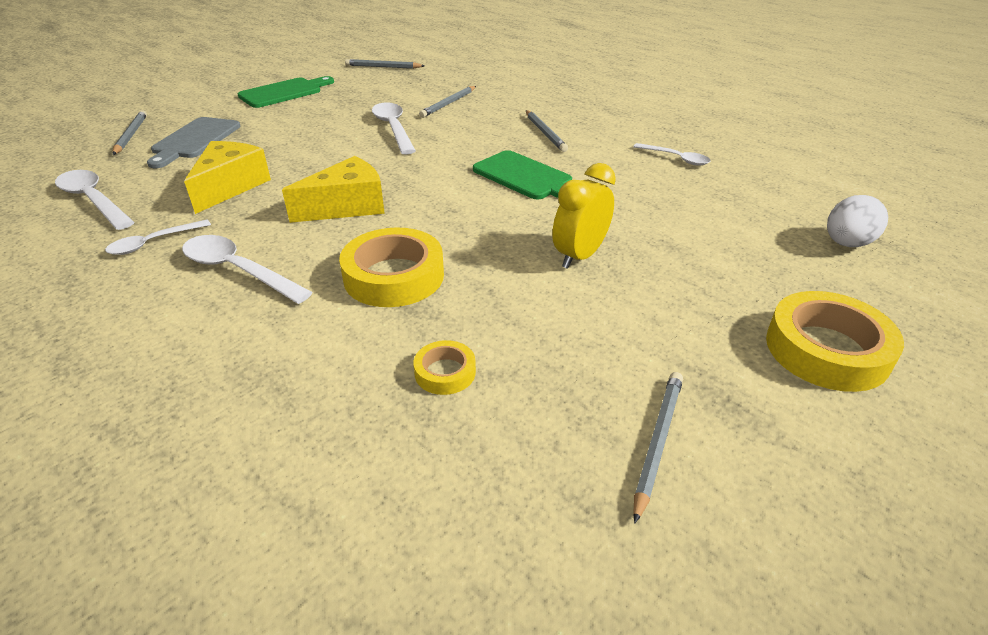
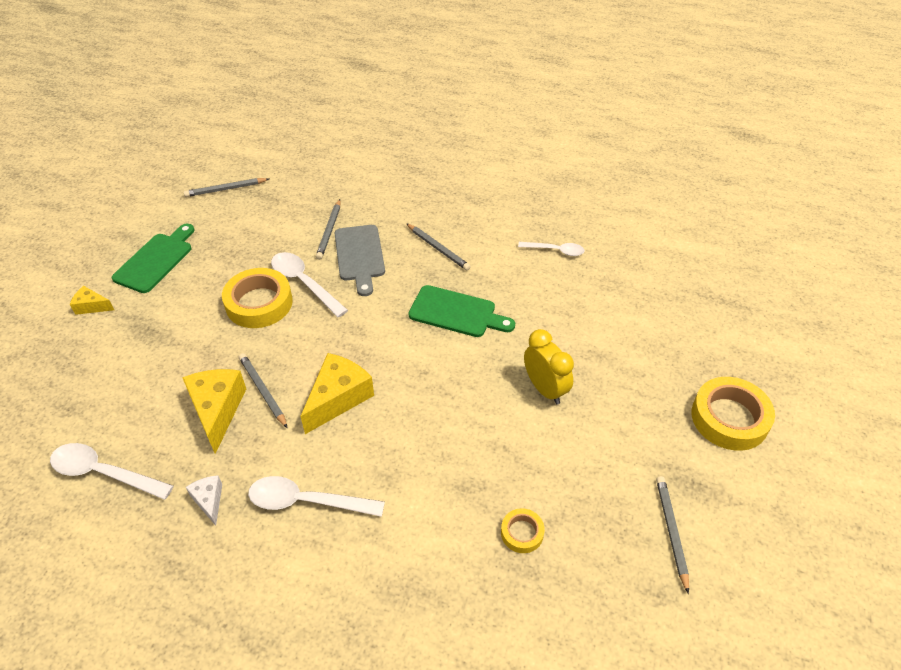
camera: 25 degrees left, 10 degrees up
white spoon [105,219,211,255] -> white cheese [186,475,222,526]
grey pencil [113,110,147,155] -> grey pencil moved to [239,353,288,428]
grey cutting board [147,117,240,168] -> grey cutting board moved to [334,225,385,296]
yellow tape [339,228,444,307] -> yellow tape moved to [222,268,293,328]
yellow clock [552,163,616,269] -> yellow clock turned 135 degrees clockwise [524,329,574,404]
white egg [827,195,888,247] -> none
none -> yellow cheese [70,286,114,315]

